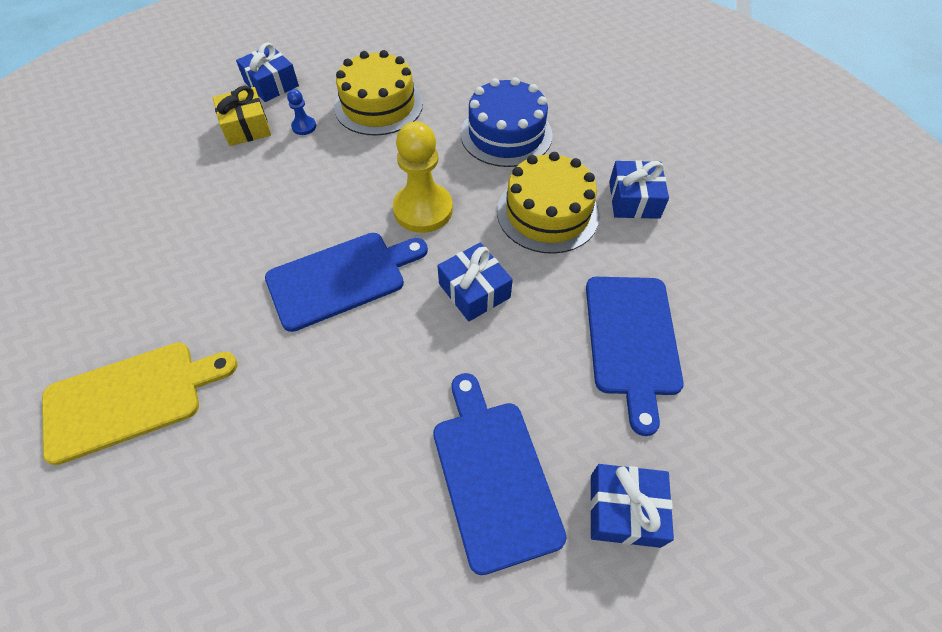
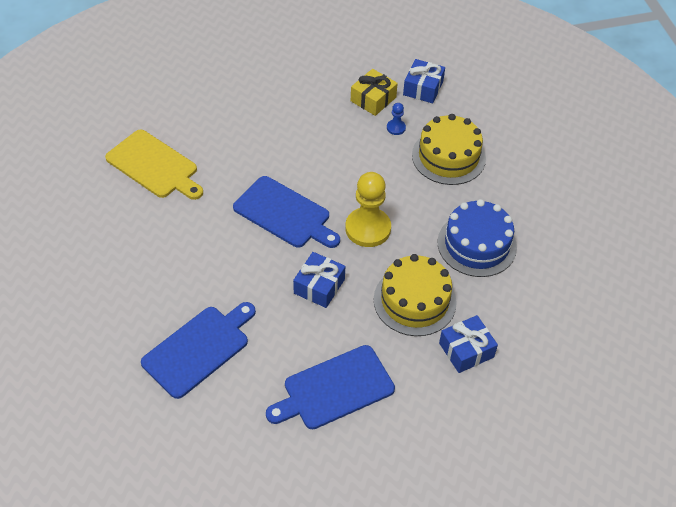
camera: 60 degrees right, 5 degrees down
blue gift [590,464,674,548] -> none

